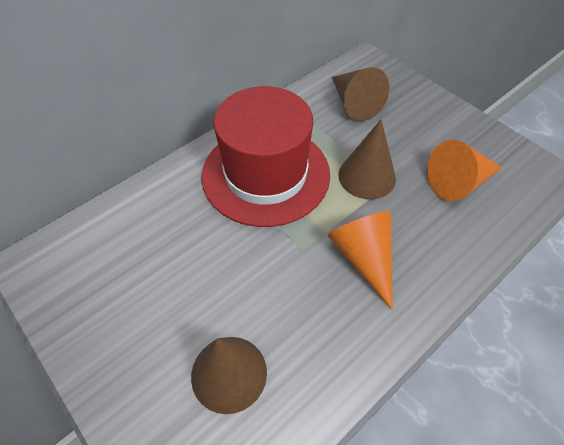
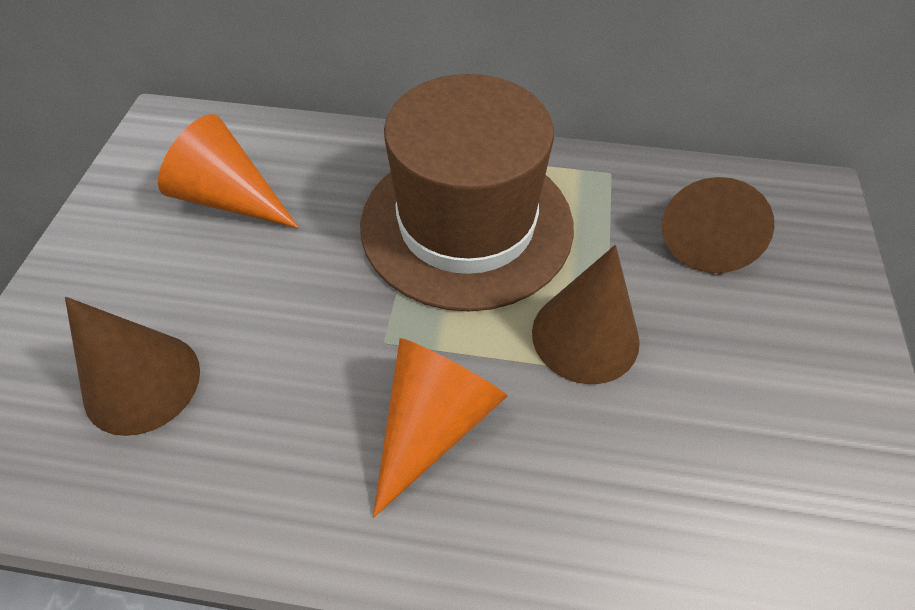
camera: 50 degrees right, 0 degrees up
red hat [201,86,330,227] -> brown hat [360,74,574,311]
orange cone [427,140,502,201] -> orange cone moved to [158,114,299,228]

